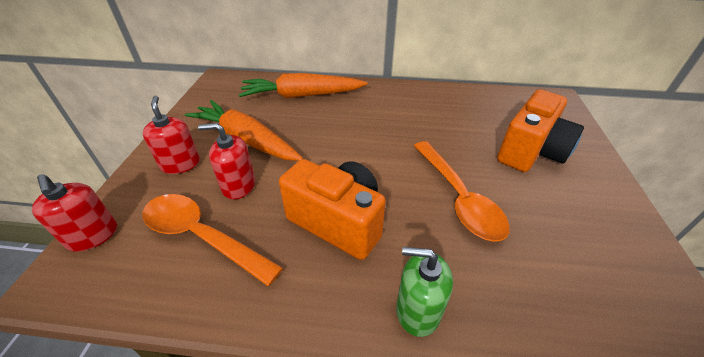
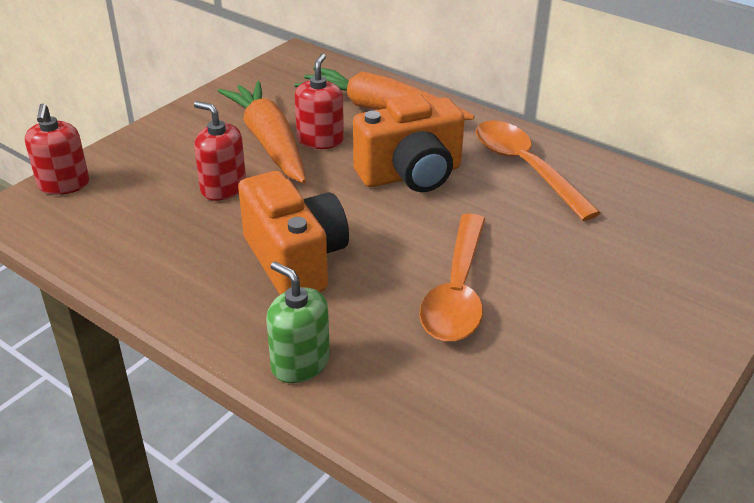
camera: 30 degrees right, 5 degrees down
red soap dispenser [143,96,200,174] -> red soap dispenser moved to [295,54,344,149]
orange spoon [143,194,283,286] -> orange spoon moved to [476,120,601,221]
orange camera [497,89,584,172] -> orange camera moved to [353,94,465,192]

